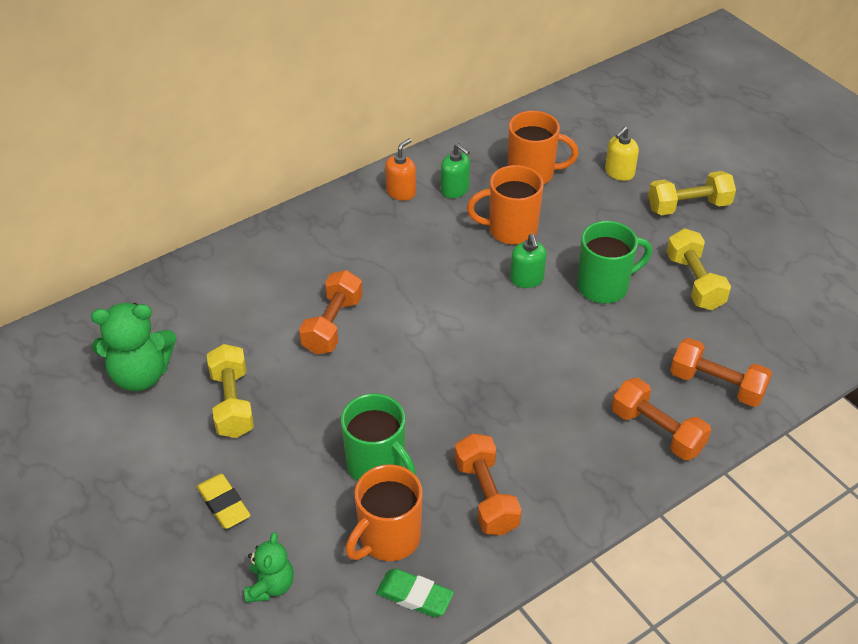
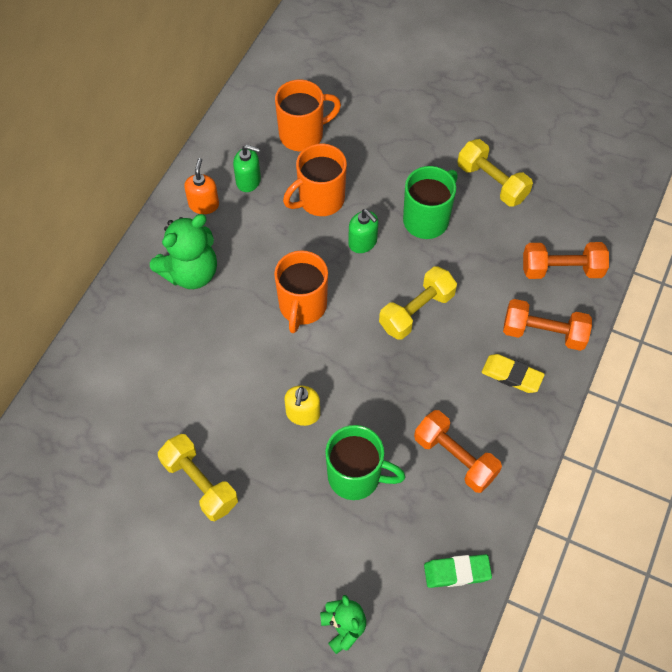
camera: 30 degrees left, 15 degrees up
green teddy bear [91,303,176,391] -> green teddy bear moved to [150,214,217,289]
yellow eraser [197,474,251,529] -> yellow eraser moved to [482,354,545,393]
orange dumbbell [299,270,363,354] -> none
orange mug [346,464,423,561] -> orange mug moved to [274,250,328,333]
yellow soap dispenser [605,126,639,181] -> yellow soap dispenser moved to [284,386,320,426]
yellow dumbbell [648,171,736,215] -> yellow dumbbell moved to [379,266,457,340]

